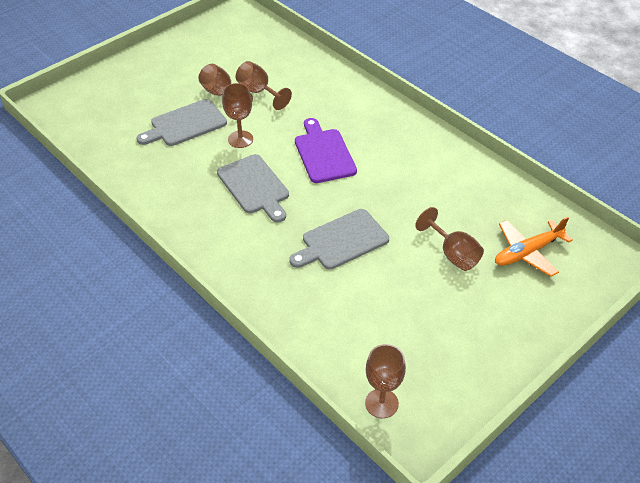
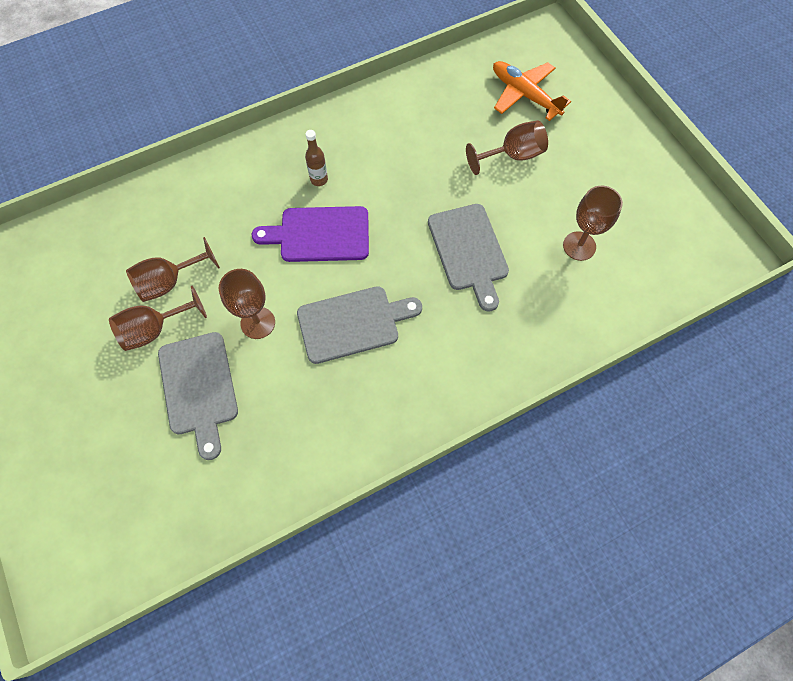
camera: 75 degrees left, 20 degrees up
brown goblet [365,344,406,418] -> brown goblet moved to [563,186,623,261]
orange plane [495,217,573,277] -> orange plane turned 150 degrees clockwise [493,61,571,121]
none -> brown bottle [305,130,328,186]

